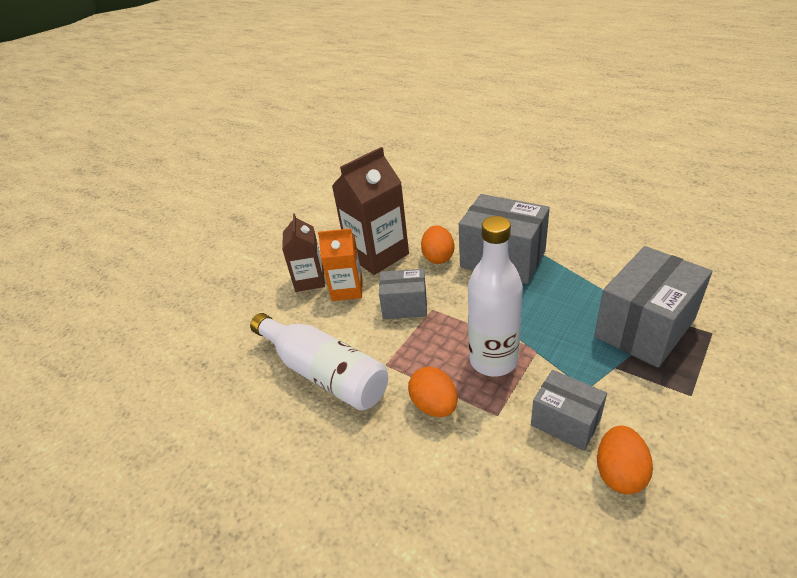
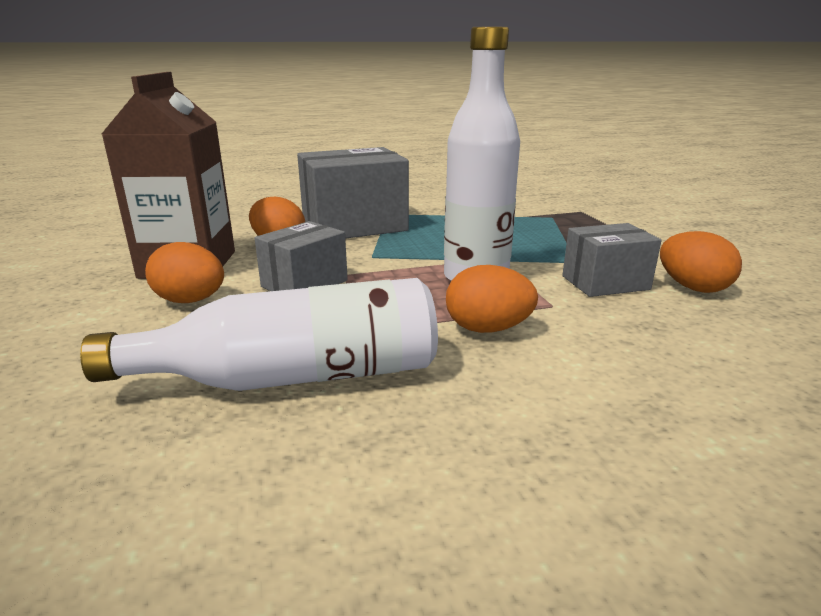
camera: 55 degrees left, 15 degrees down
brown carton [282,214,325,292] -> none
orange carton [318,228,363,301] -> orange egg [145,242,224,303]
grey box [594,246,712,368] -> none

